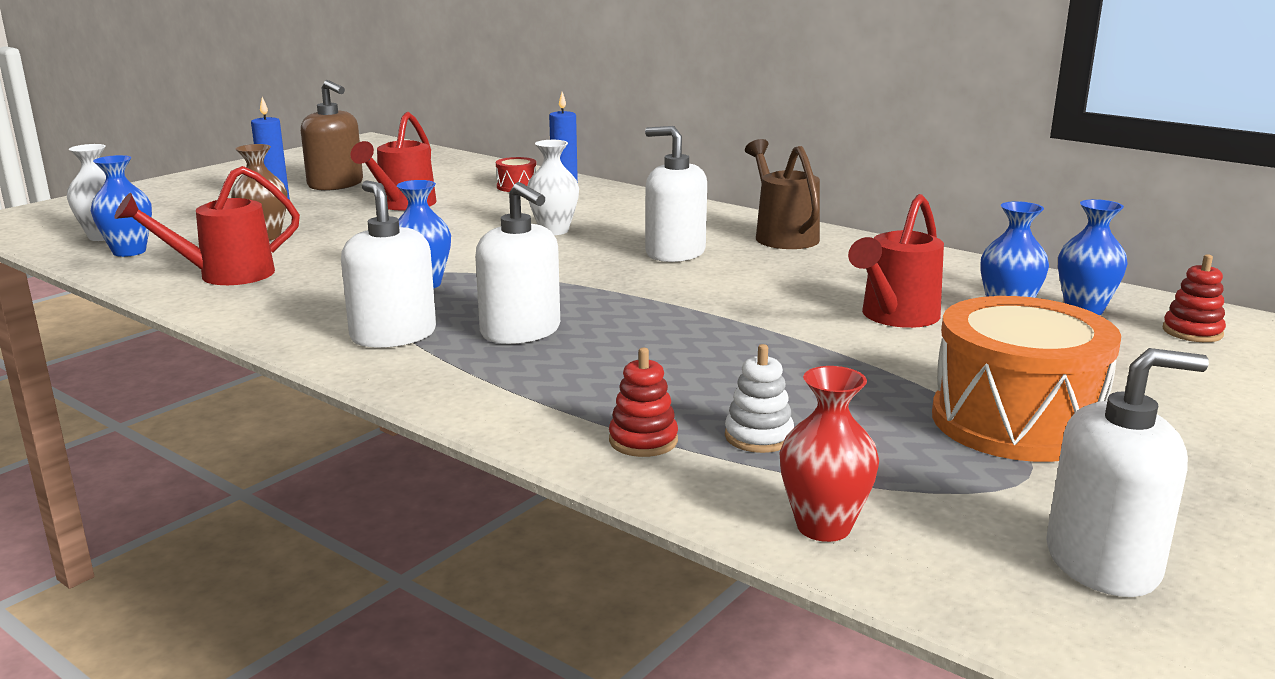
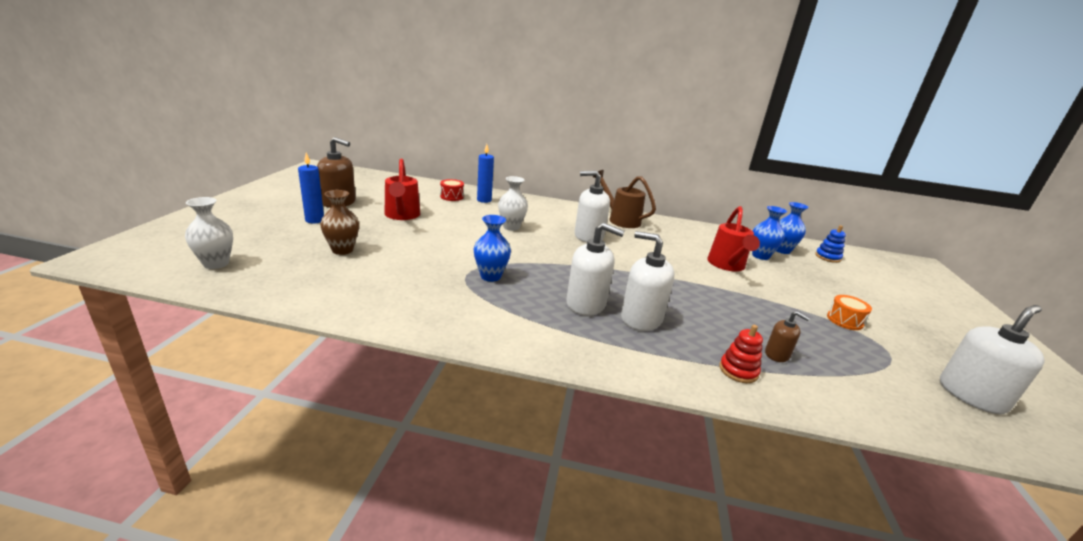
camera: 30 degrees left, 5 degrees up
blue vase [91,155,152,257] -> none
red watering can [114,166,300,285] -> none
white soap dispenser [341,180,436,348] -> white soap dispenser moved to [621,231,675,331]
white stacking toy [725,344,794,453] -> brown soap dispenser [765,311,810,362]
red vase [780,366,879,542] -> none
orange drum [932,296,1121,462] -> orange drum [827,295,872,330], size x0.43
red stacking toy [1163,254,1226,342] -> blue stacking toy [815,225,846,263]

